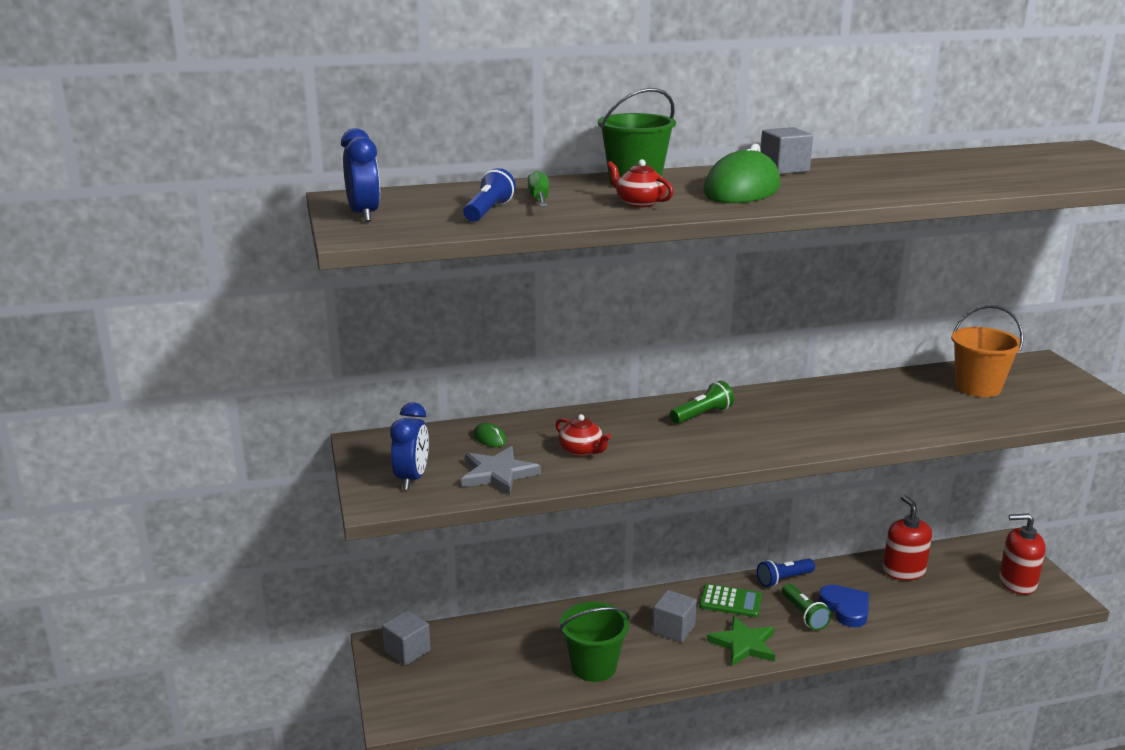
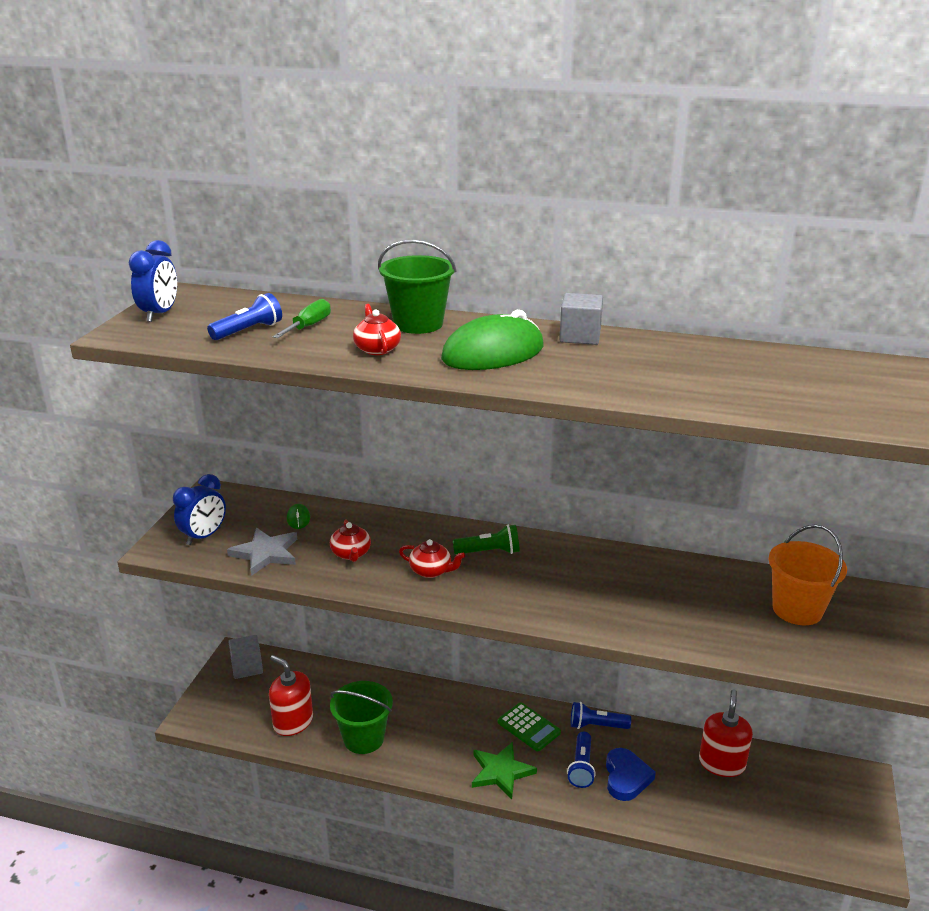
camera: 30 degrees right, 5 degrees up
grey cube [653,590,697,643] -> none
green flashlight [782,584,832,630] -> blue flashlight [567,732,596,788]
red soap dispenser [999,513,1046,595] -> red soap dispenser moved to [269,655,313,736]
none -> red teapot [399,539,465,578]

